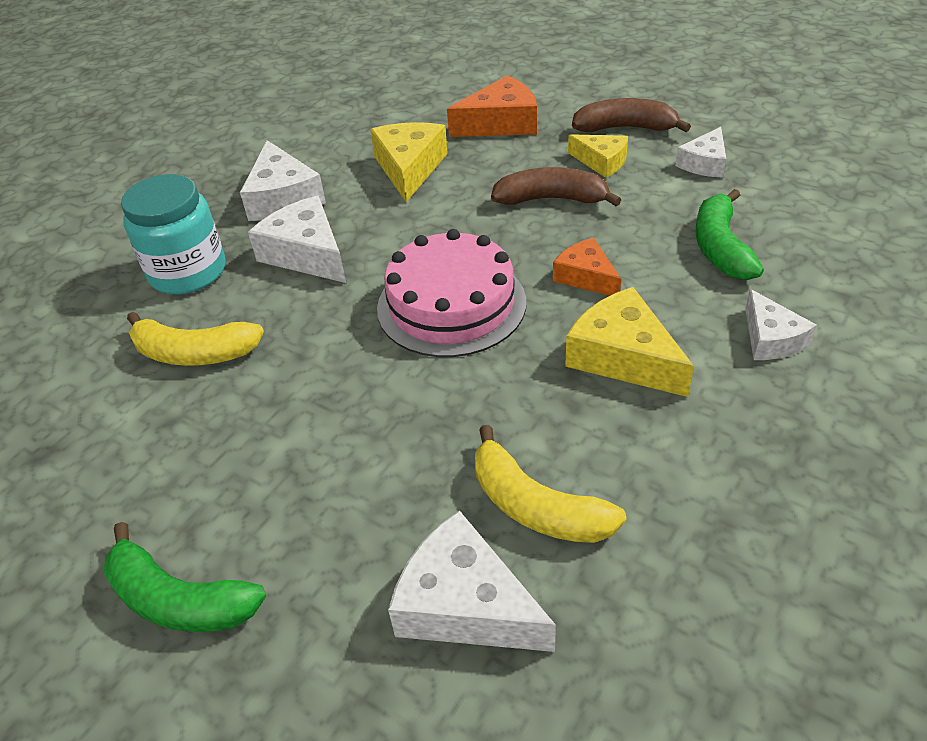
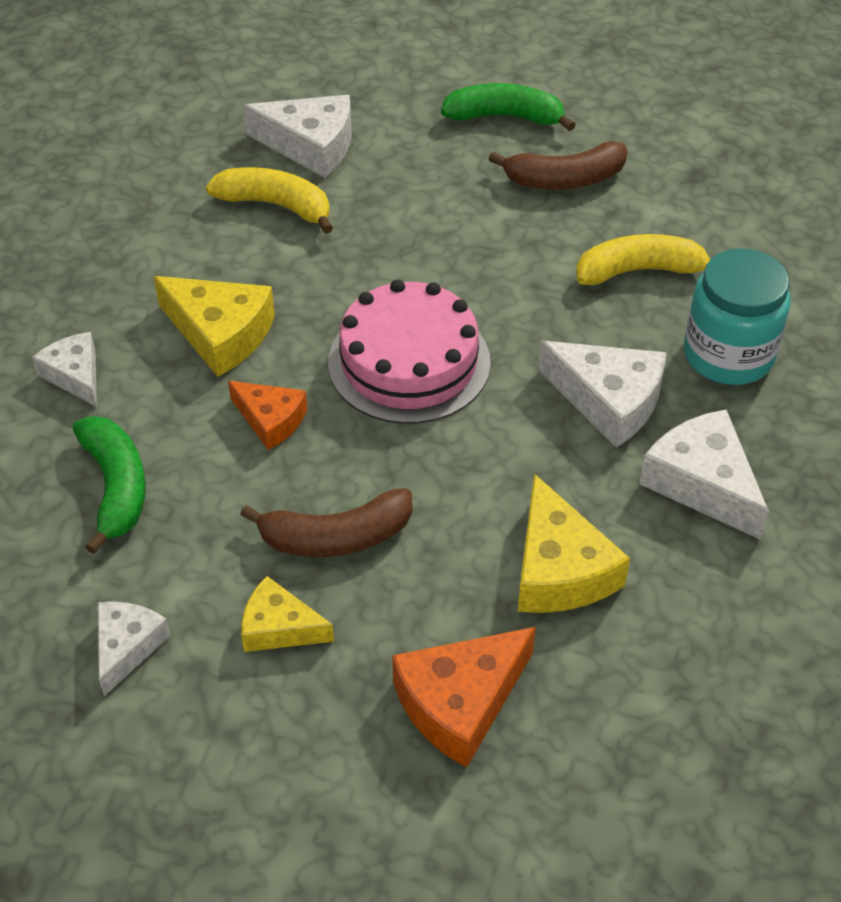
camera: 160 degrees right, 5 degrees up
brown banana [572,98,691,132] -> brown banana moved to [489,141,627,189]

